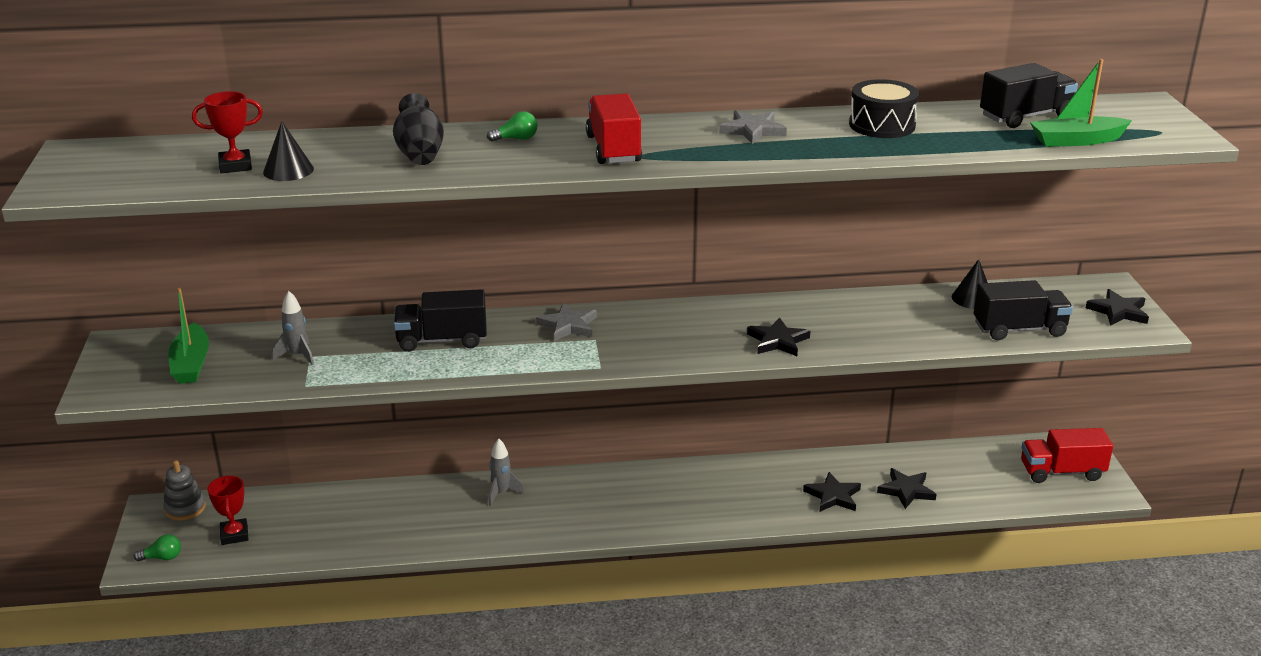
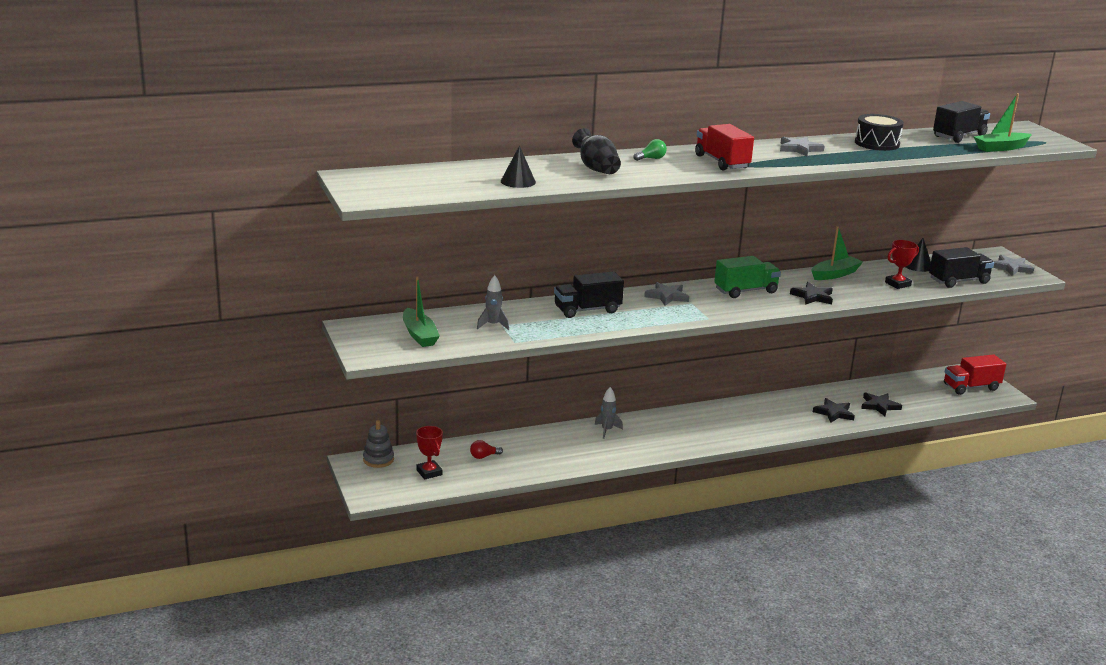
camera: 15 degrees left, 5 degrees down
green light bulb [134,534,181,561] -> none
red trophy [192,91,263,173] -> red trophy moved to [885,240,919,289]
black star [1086,289,1149,326] -> grey star [993,255,1034,276]
none -> red light bulb [470,440,503,459]
none -> green truck [714,256,781,298]
none -> green boat [811,226,863,280]

